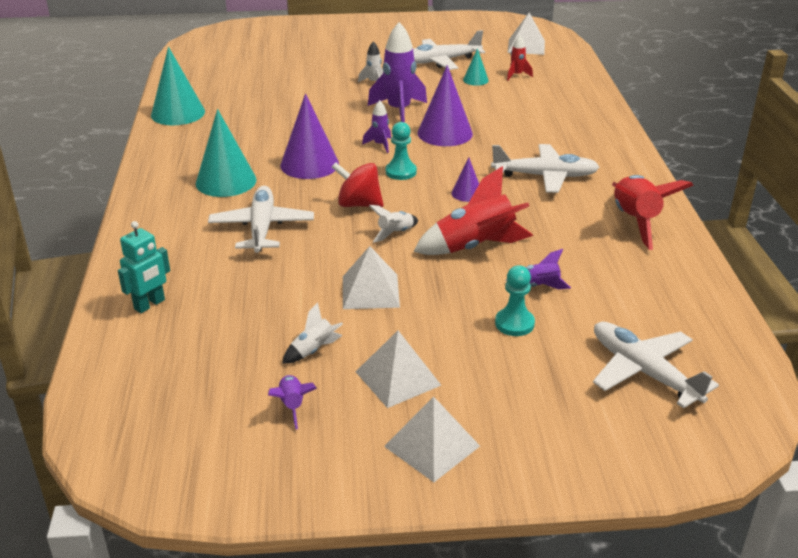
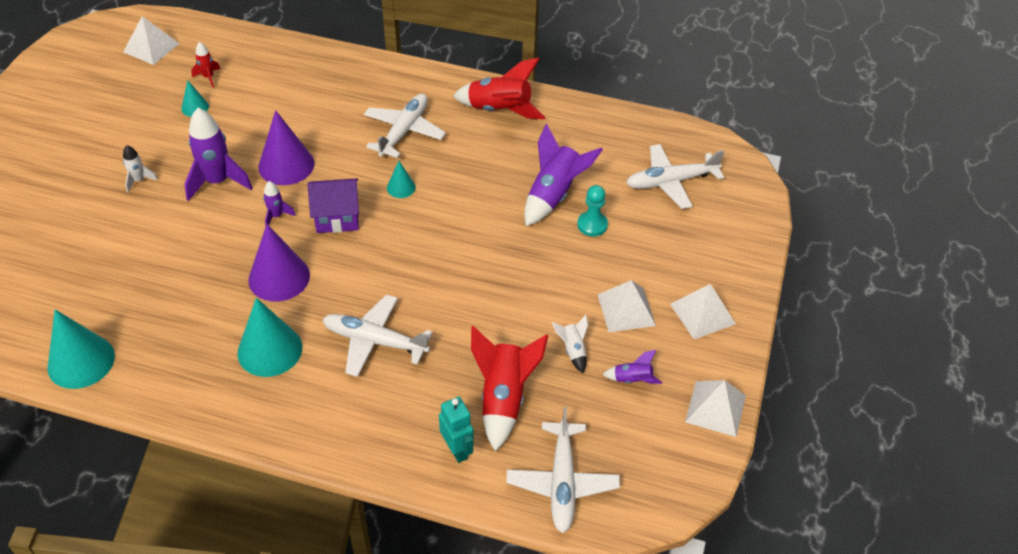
camera: 70 degrees left, 15 degrees up
red spinning top [332,162,384,207] -> none
white pyramid [343,246,400,309] -> white pyramid moved to [685,380,746,437]
white rocket [369,205,418,242] -> none
turquoise pawn [386,122,417,180] -> purple house [307,178,359,233]
white plane [413,30,485,70] -> white plane moved to [506,407,620,533]
red rocket [413,166,533,255] -> red rocket moved to [471,326,548,451]
purple cone [451,158,479,202] -> turquoise cone [387,161,416,198]
purple rocket [505,249,571,289] -> purple rocket [524,124,603,226], size x2.01

